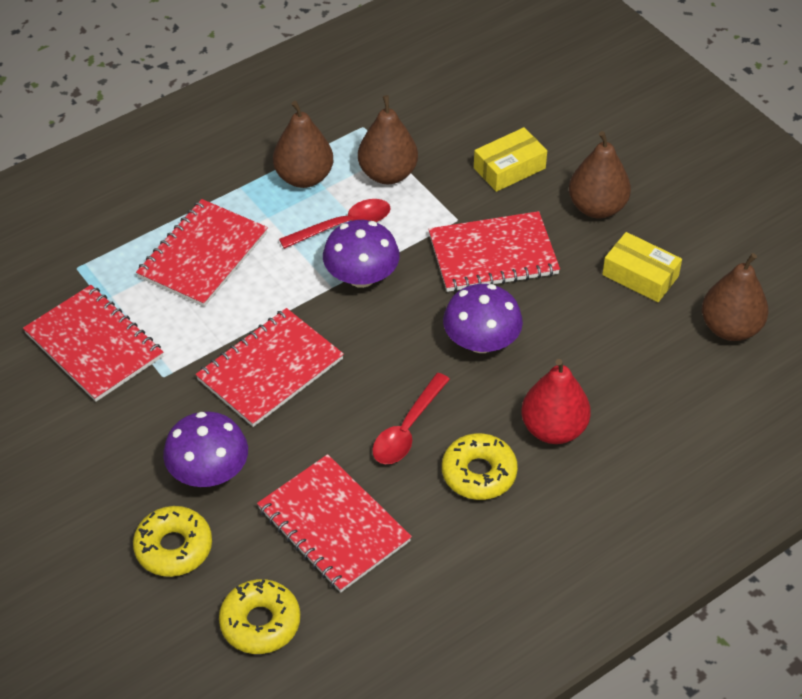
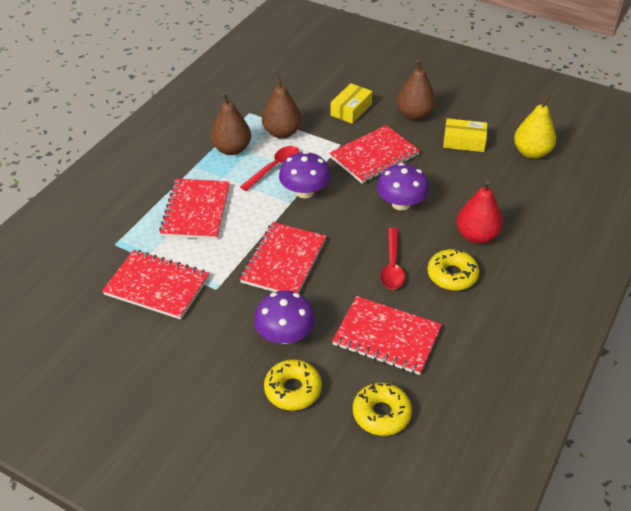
camera: 25 degrees left, 5 degrees down
brown pear [702,253,769,341] -> yellow pear [514,95,556,159]

